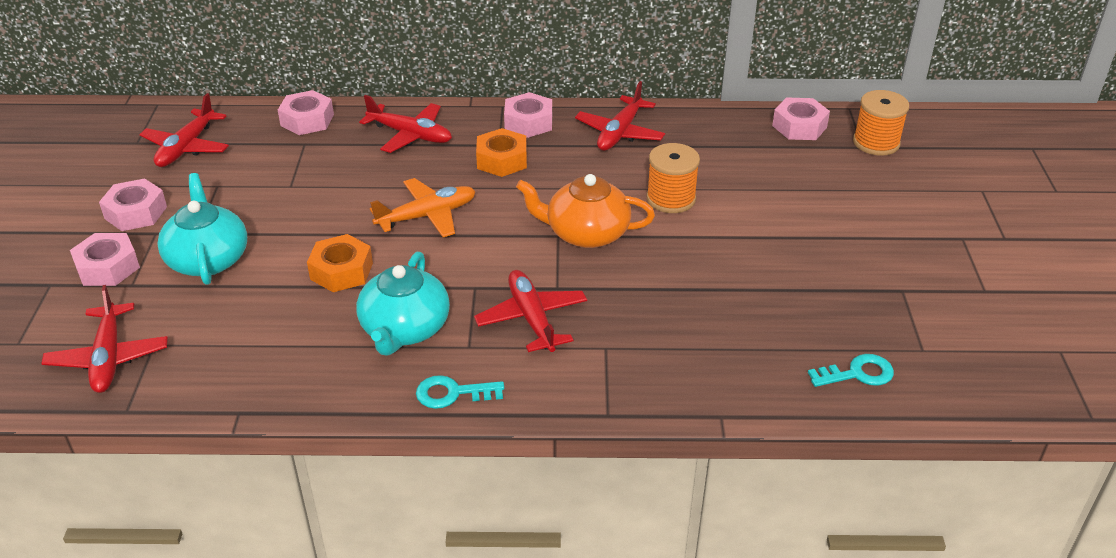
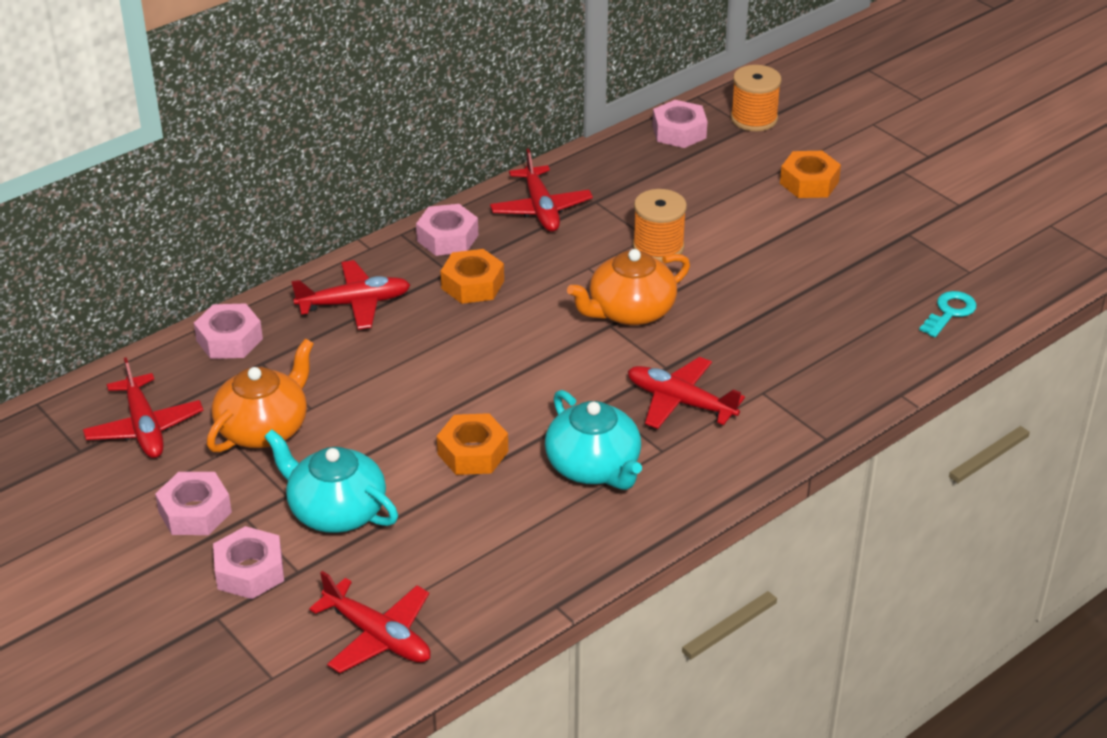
camera: 40 degrees left, 0 degrees up
orange plane [370,178,476,237] -> none
turquoise key [416,375,504,409] -> none
none -> orange teapot [207,339,314,453]
none -> orange nut [780,151,841,198]

